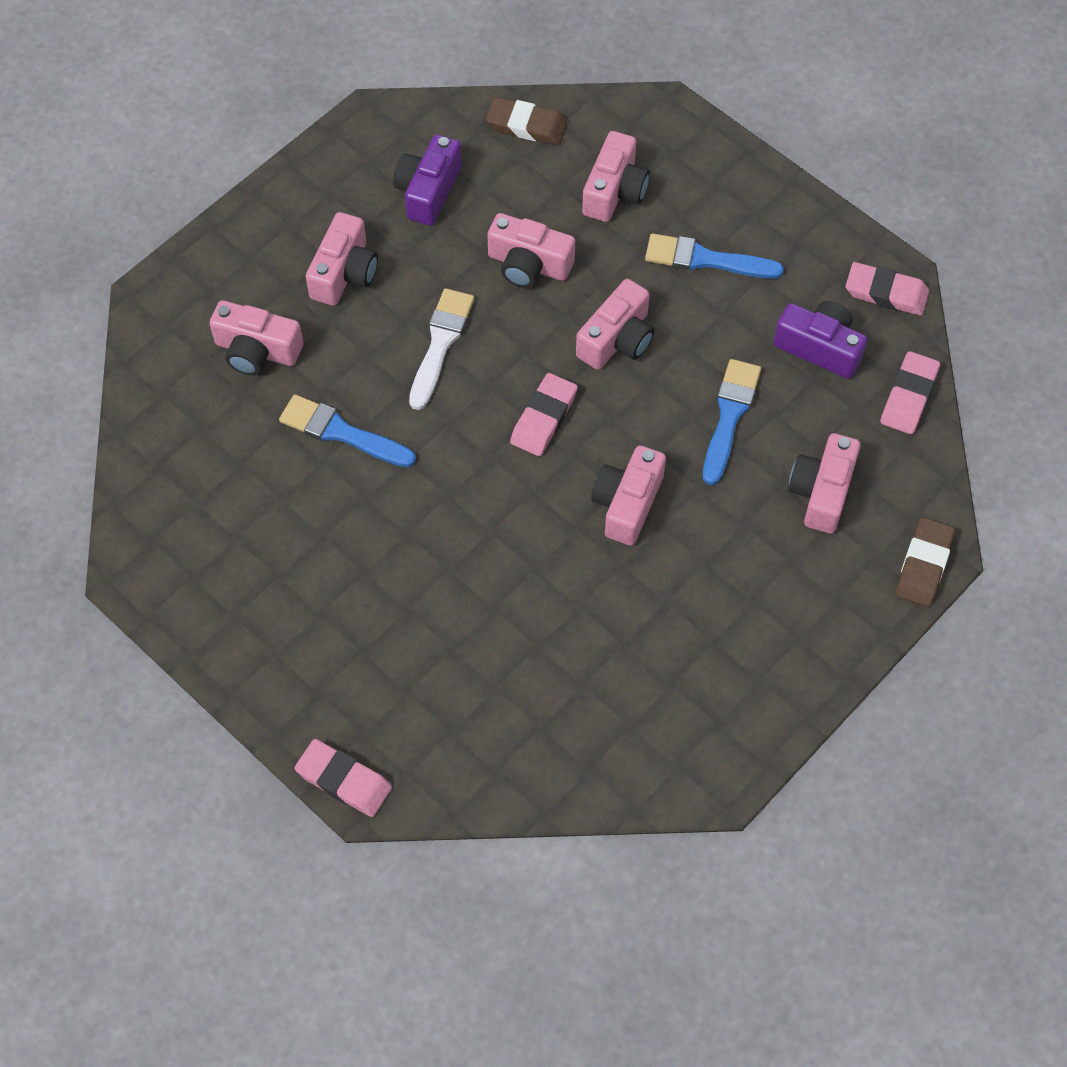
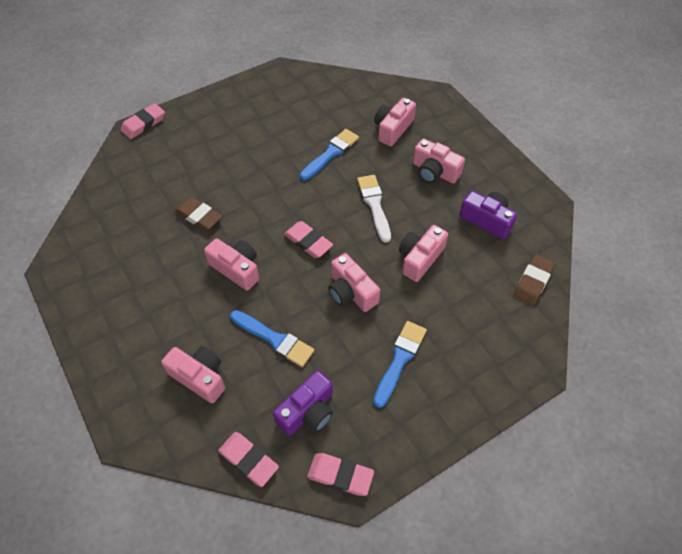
camera: 105 degrees right, 5 degrees down
white brush [409,288,474,410] -> white brush turned 135 degrees counterclockwise [357,175,391,243]
pink camera [582,131,650,222] -> none
pink eraser [846,262,929,316] -> pink eraser turned 75 degrees clockwise [307,453,374,496]
brown eraser [895,517,955,607] -> brown eraser moved to [175,197,222,231]

